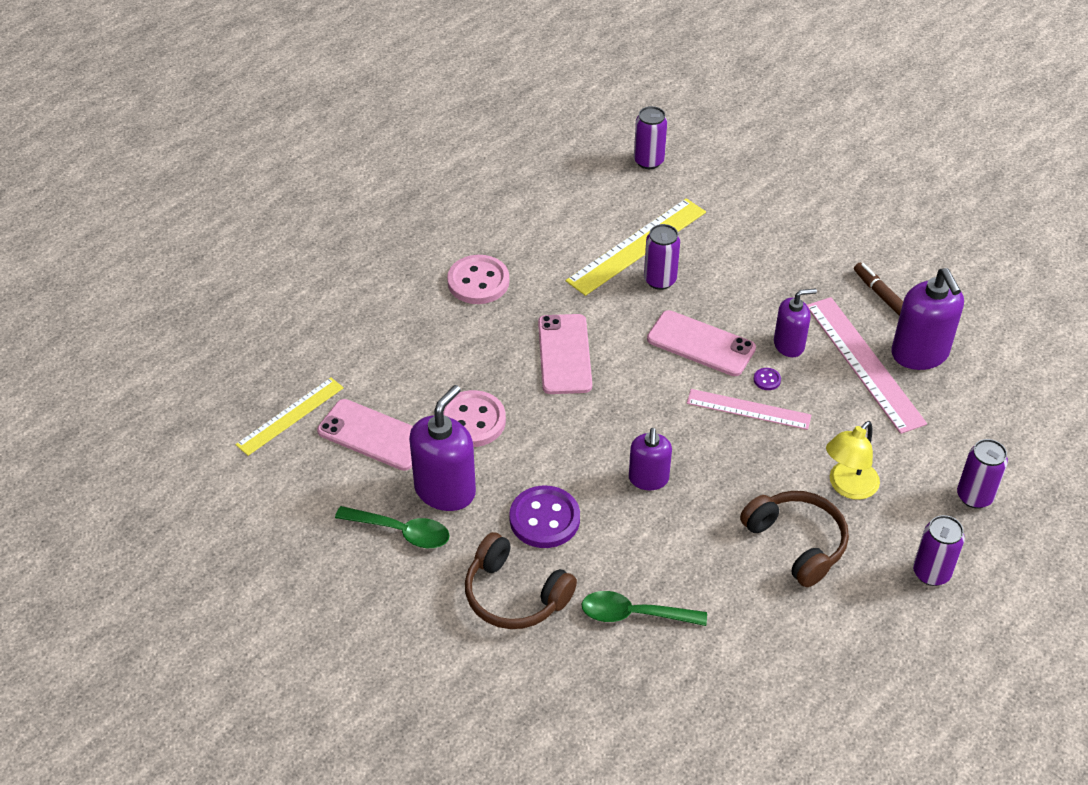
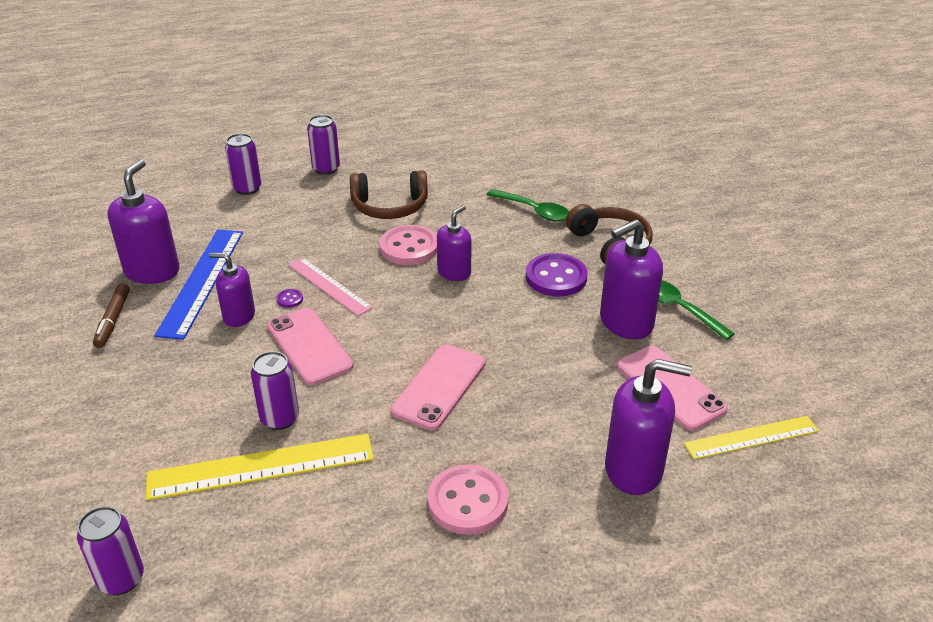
camera: 150 degrees left, 10 degrees down
pink button [443,390,506,447] -> pink button moved to [379,225,437,265]
brown headphones [740,491,849,587] -> brown headphones turned 90 degrees counterclockwise [350,170,428,219]
pink ruler [807,297,927,434] -> blue ruler [154,230,243,340]
yellow lamp [826,421,880,500] -> none
none -> purple soap dispenser [605,359,692,495]

